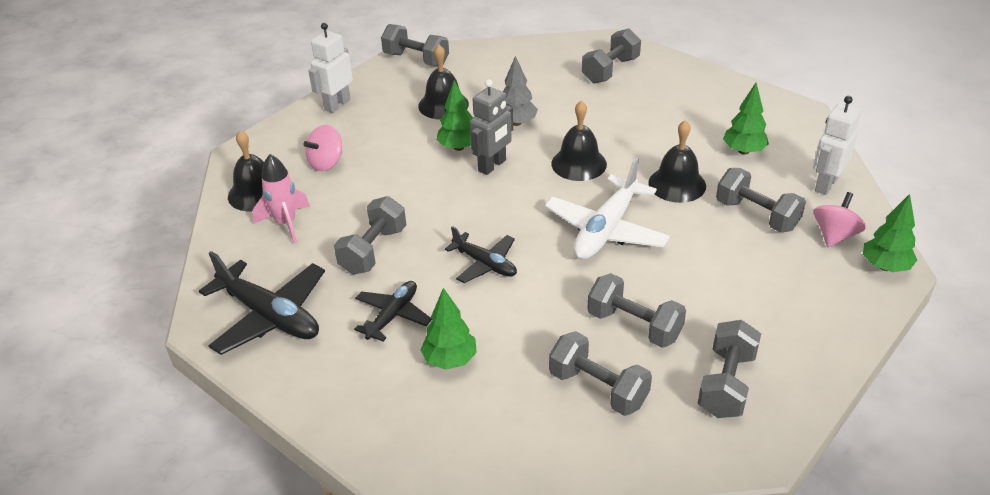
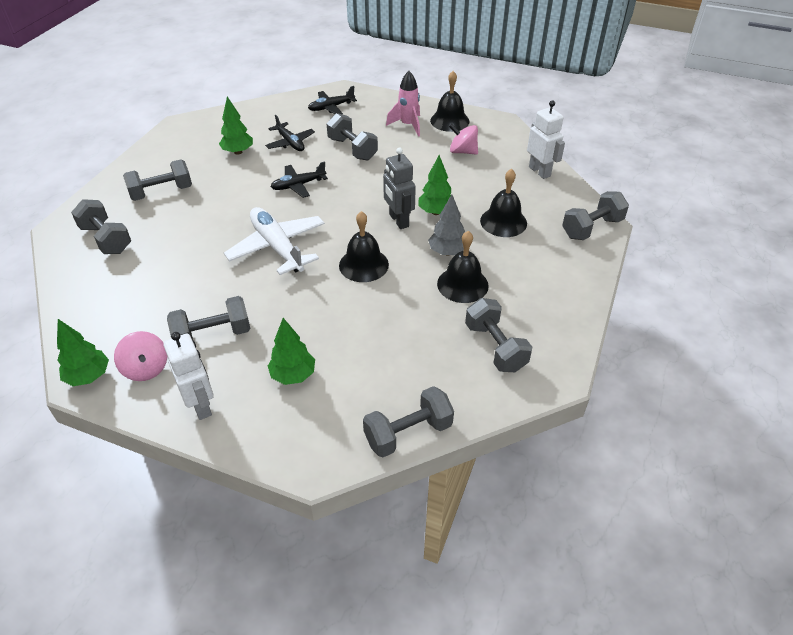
camera: 115 degrees right, 5 degrees up
black plane [199,251,325,355] -> black plane [308,86,357,114], size x0.60
pink spinning top [303,125,343,171] -> pink spinning top turned 45 degrees counterclockwise [449,124,478,155]
grey dumbbell [587,273,686,348] -> grey dumbbell moved to [363,386,454,457]
black bell [648,120,706,203] -> black bell moved to [437,231,489,303]

